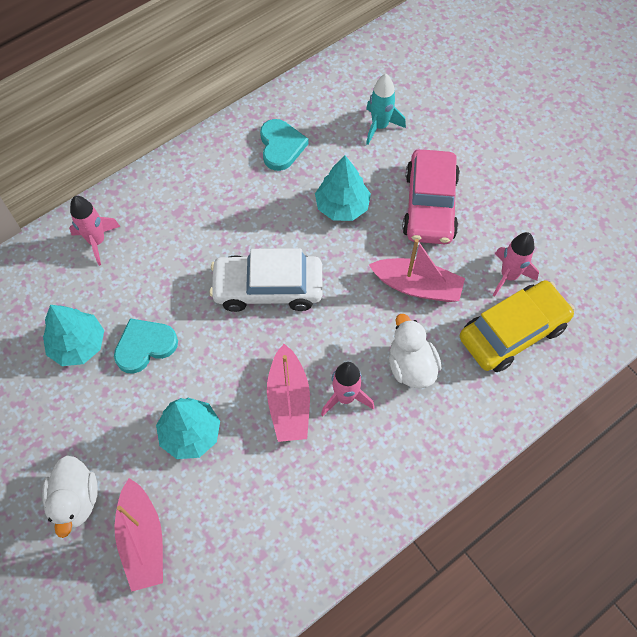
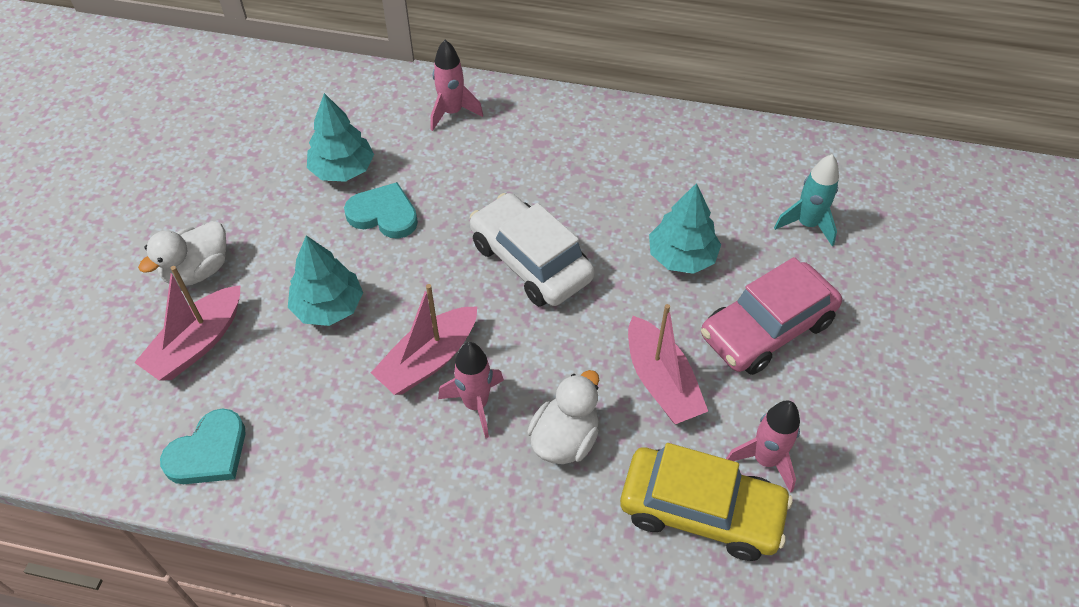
camera: 50 degrees right, 10 degrees down
turquoise heart [260,119,309,171] -> turquoise heart moved to [160,409,245,484]

